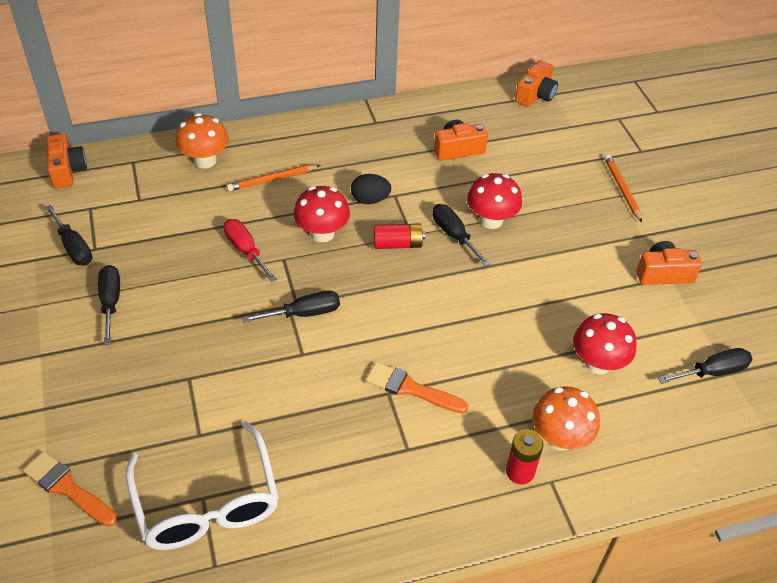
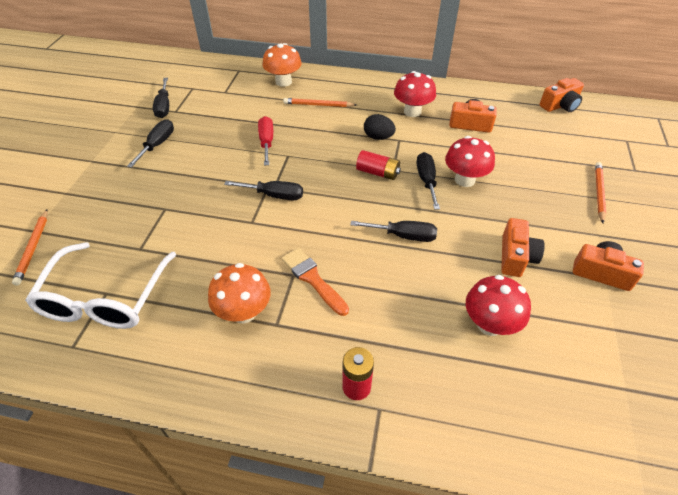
camera: 30 degrees right, 0 degrees up
orange brush [23,451,117,527] -> orange pencil [12,209,48,286]
orange camera [46,134,87,188] -> orange camera moved to [501,218,545,277]
red mushroom [294,186,350,243] -> red mushroom moved to [394,71,436,117]
orange mushroom [533,386,600,451] -> orange mushroom moved to [208,263,271,323]
black screwdriver [658,348,752,384] -> black screwdriver moved to [350,221,437,242]

